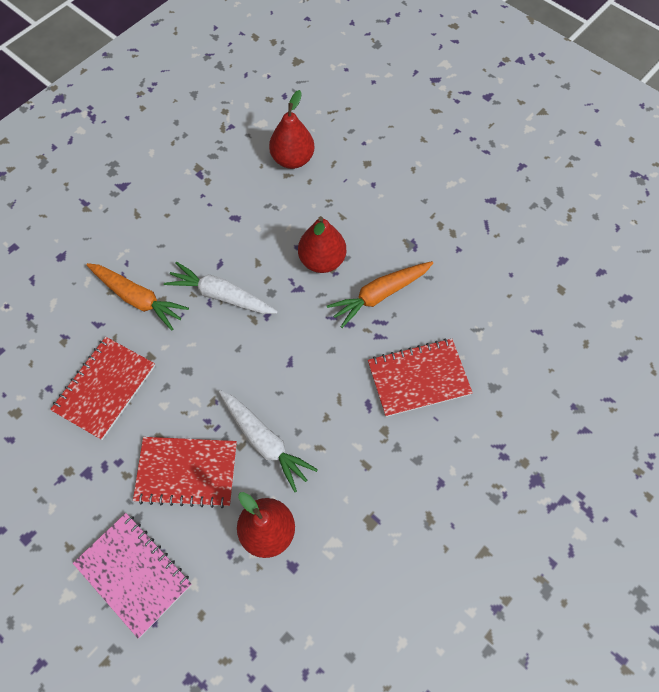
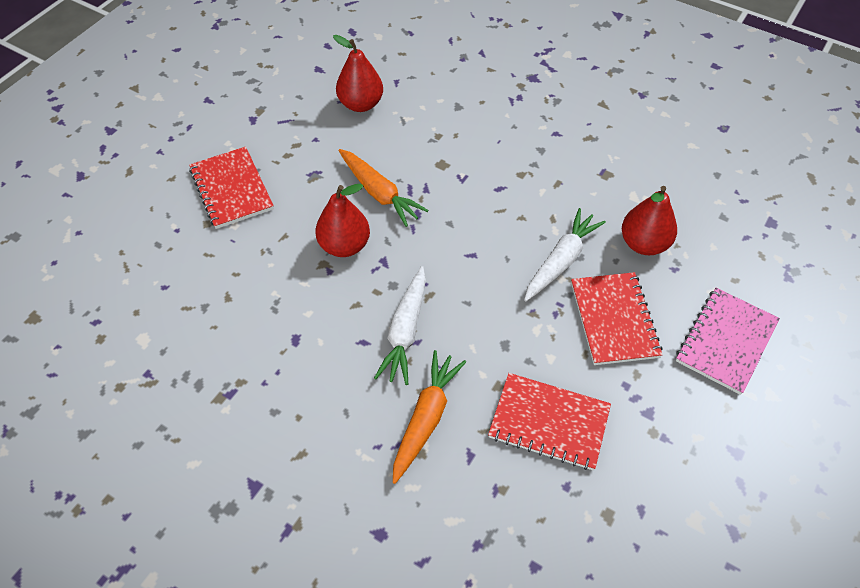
camera: 100 degrees left, 10 degrees down
red pear [269,90,315,169] -> red pear moved to [333,35,383,112]
red notebook [368,339,473,417] -> red notebook moved to [189,147,274,229]

